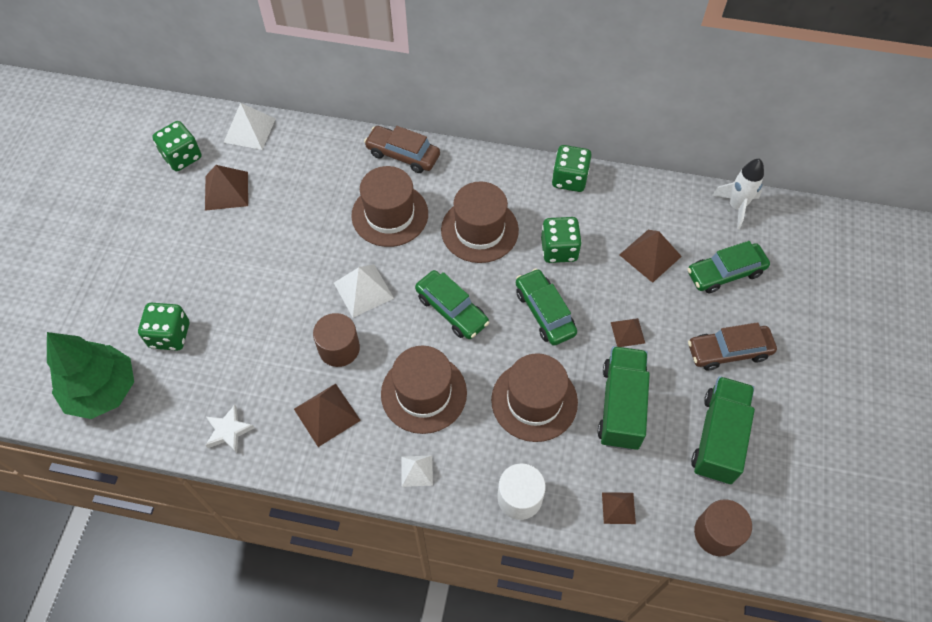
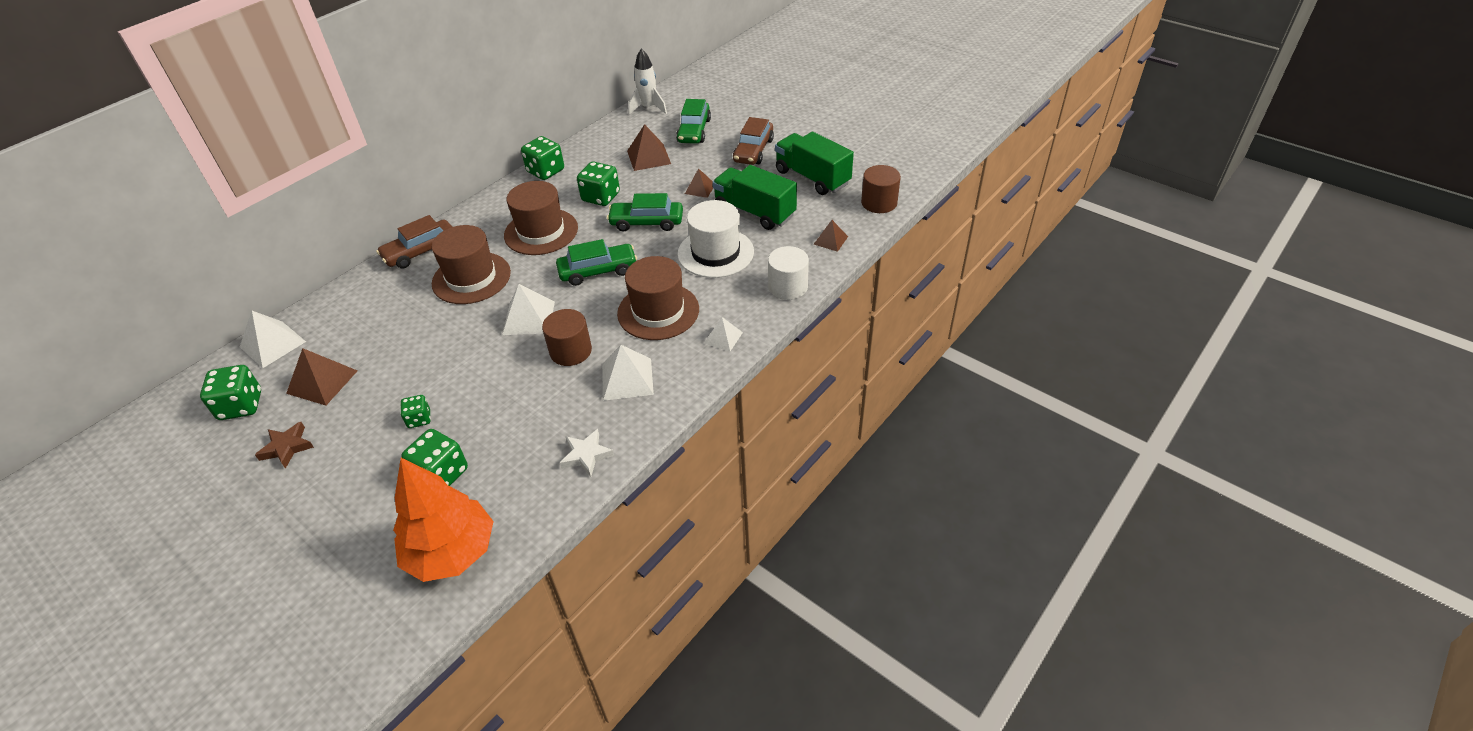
camera: 60 degrees left, 15 degrees down
green tree [47,332,134,419] -> orange tree [393,458,494,582]
brown pyramid [294,384,361,447] -> white pyramid [602,345,654,401]
brown hat [491,353,578,442] -> white hat [677,200,754,278]
none -> brown star [255,422,314,469]
none -> green dice [400,395,431,428]

